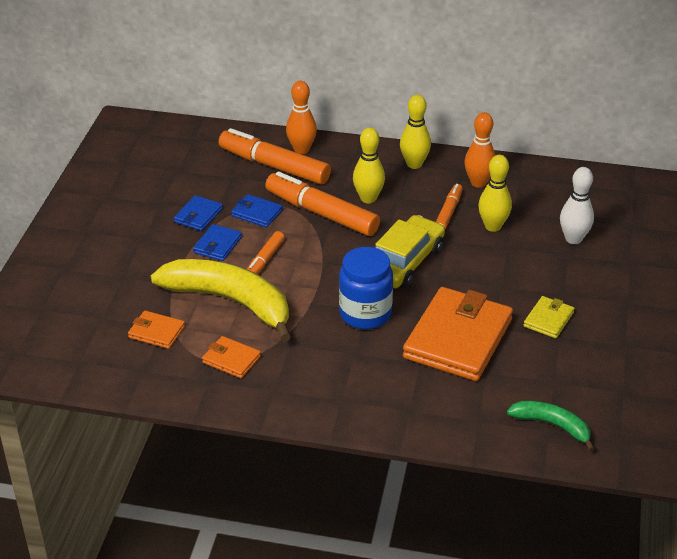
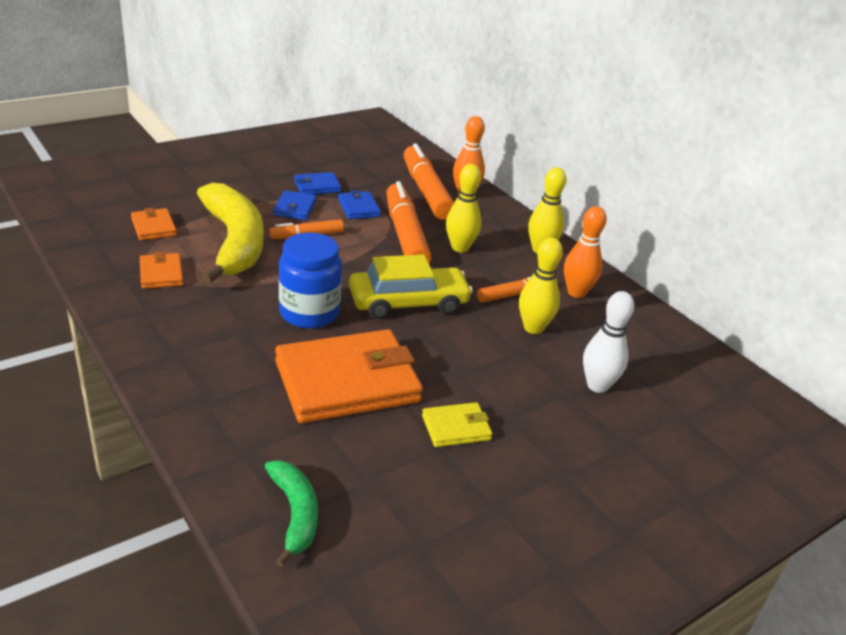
camera: 40 degrees right, 5 degrees down
blue wallet [193,224,242,261] -> blue wallet turned 60 degrees counterclockwise [273,190,317,220]

